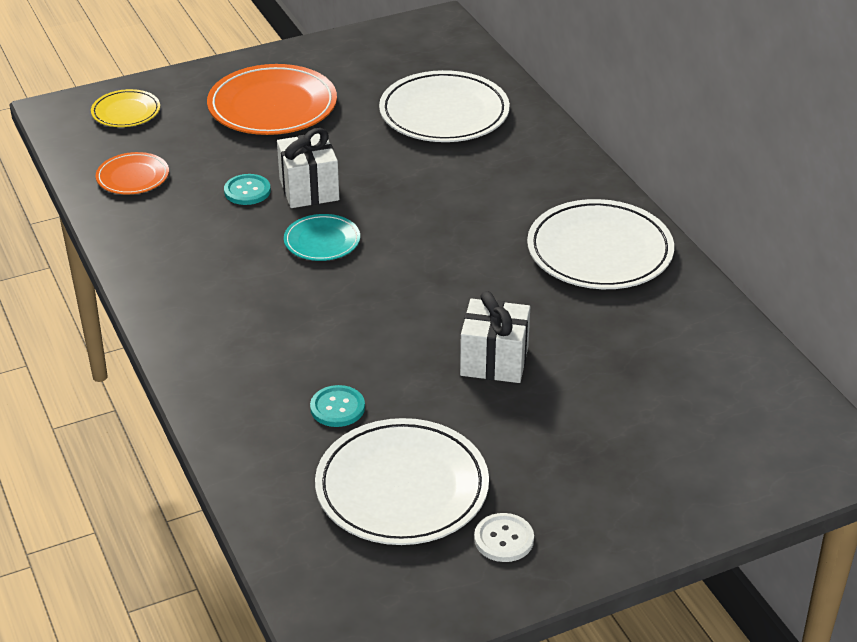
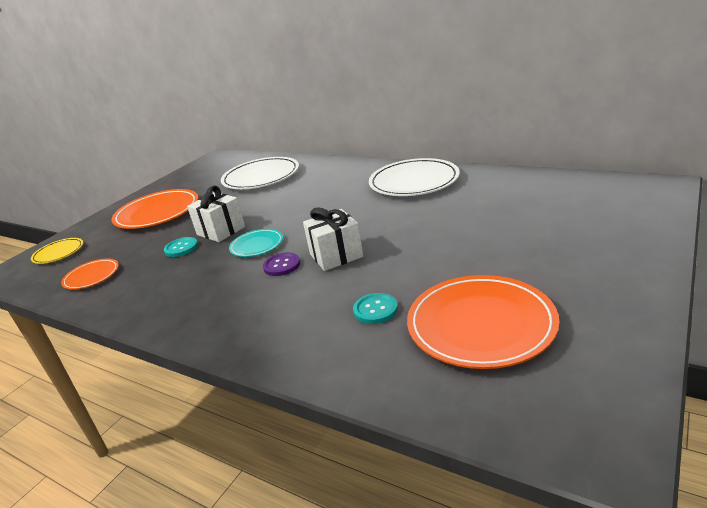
camera: 30 degrees left, 10 degrees down
white plate [315,418,489,545] -> orange plate [407,275,559,369]
white gift [460,291,530,383] -> white gift moved to [303,207,364,271]
white button [474,513,534,562] -> none
none -> purple button [263,252,300,276]

